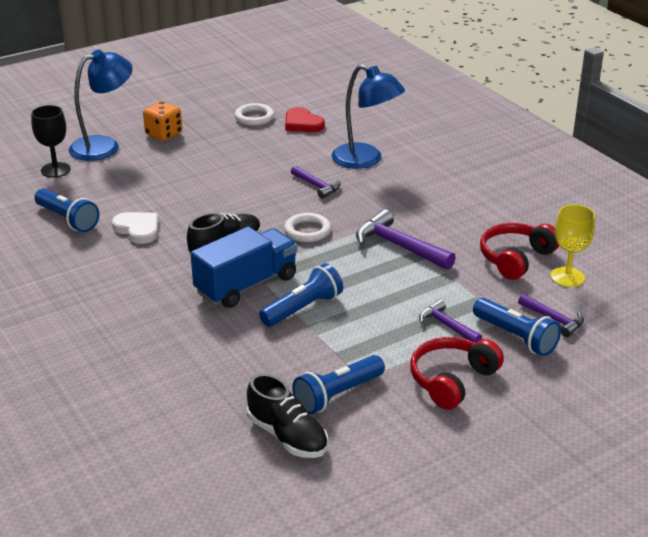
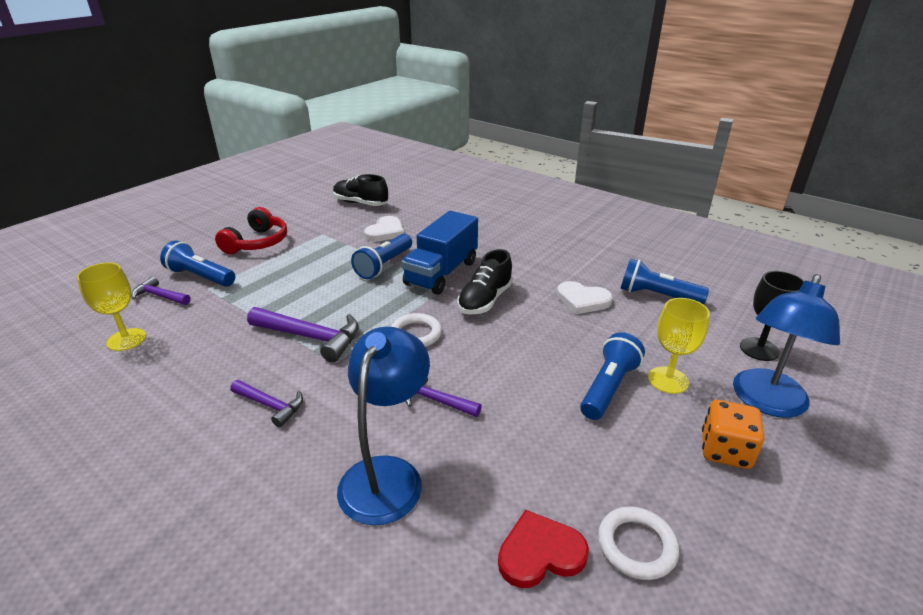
camera: 160 degrees right, 0 degrees up
red heart [285,107,325,132] -> red heart turned 45 degrees counterclockwise [498,510,589,588]
blue flashlight [292,355,385,415] -> blue flashlight moved to [580,332,645,420]
blue lamp [332,64,405,169] -> blue lamp turned 90 degrees clockwise [337,327,430,526]
purple hammer [419,299,482,343] -> purple hammer moved to [230,380,303,427]
red headphones [480,223,559,280] -> none
none -> white heart [364,216,404,242]
none -> yellow goblet [648,298,710,394]

